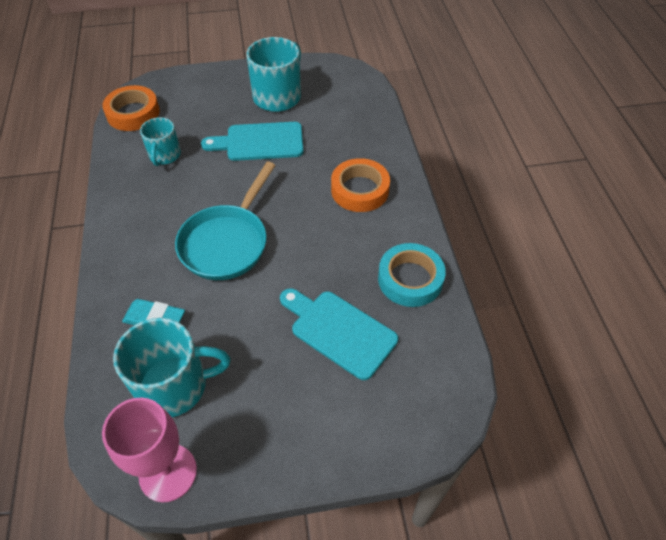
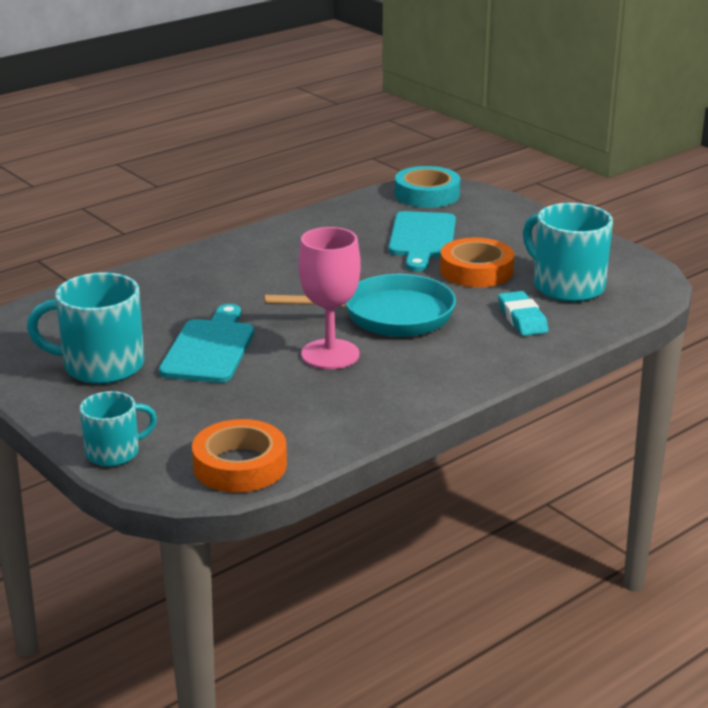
camera: 120 degrees left, 25 degrees down
pink goblet [102,397,197,503] -> pink goblet moved to [298,227,361,369]
turquoise mug [140,117,181,166] -> turquoise mug moved to [80,391,157,467]
turquoise cutting board [201,122,304,161] -> turquoise cutting board turned 135 degrees counterclockwise [159,304,254,383]
orange tape [331,158,390,212] -> orange tape moved to [440,238,514,287]
turquoise tape [378,243,446,307] -> turquoise tape moved to [395,166,460,208]

